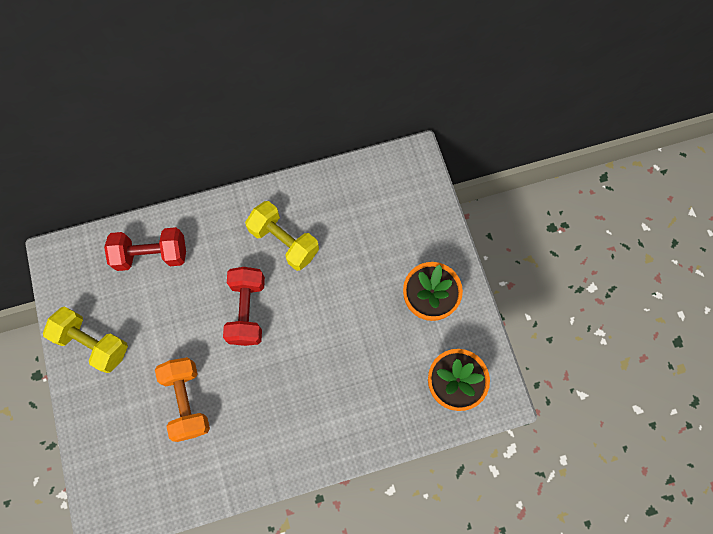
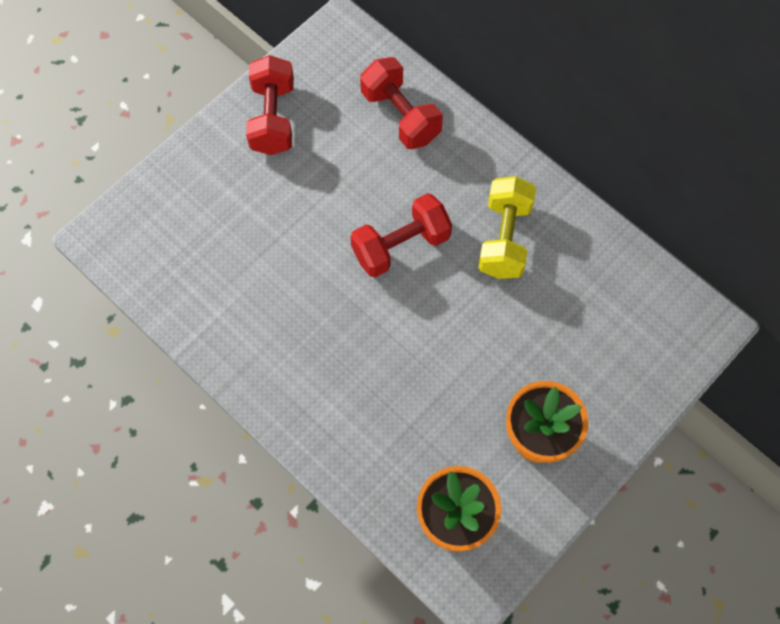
camera: 60 degrees right, 5 degrees down
yellow dumbbell [43,307,128,373] -> red dumbbell [246,55,294,155]
orange dumbbell [155,357,210,442] -> none

